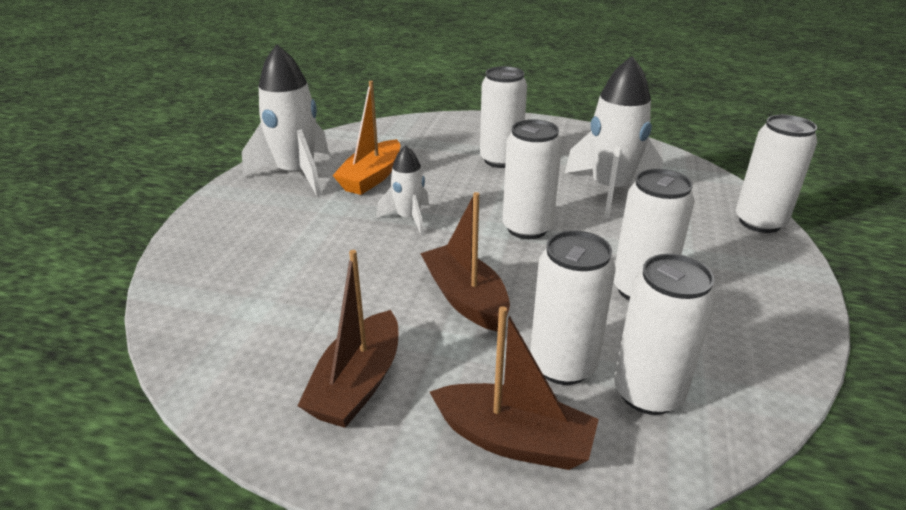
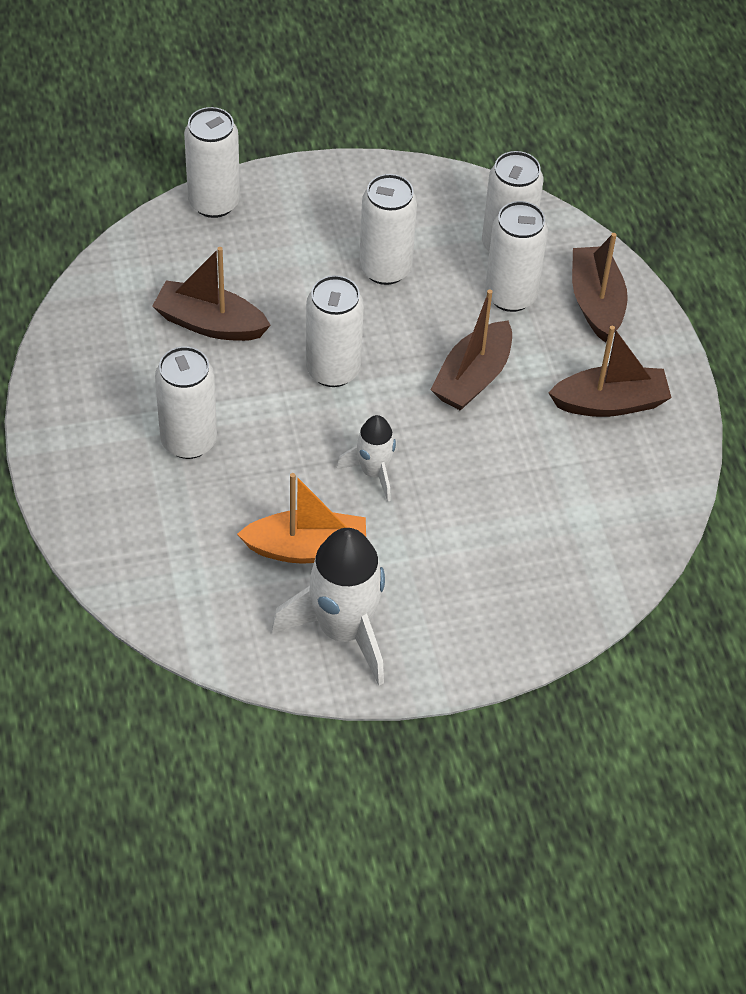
camera: 120 degrees left, 20 degrees up
white rocket [565,56,663,218] -> brown boat [152,247,271,341]

